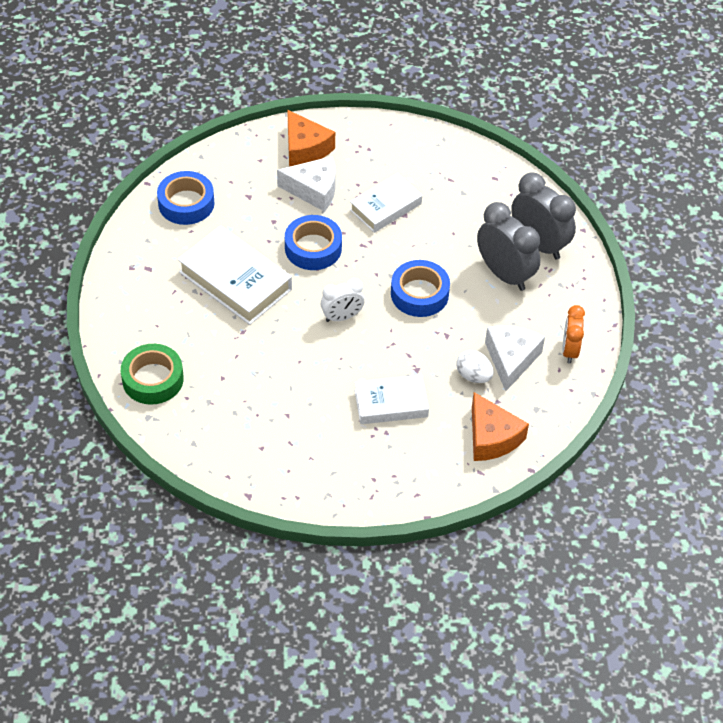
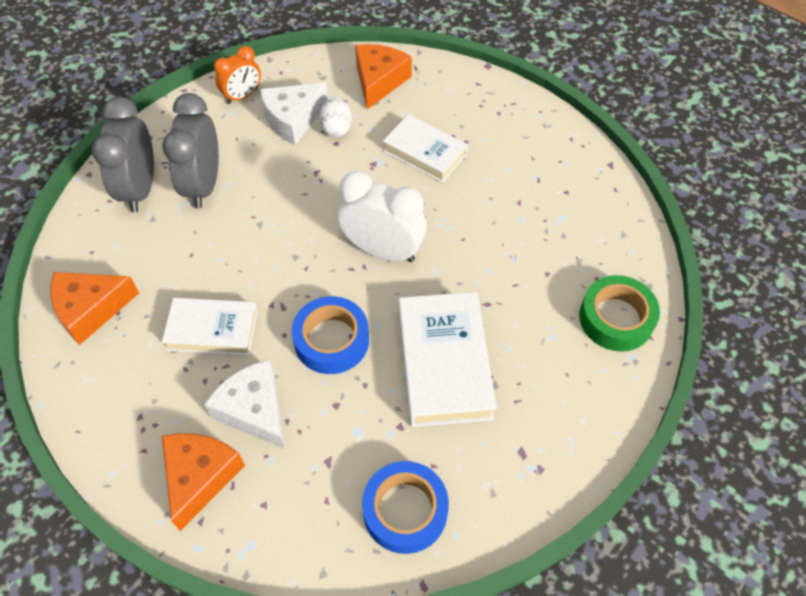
camera: 135 degrees left, 5 degrees up
white clock [321,278,365,322] -> white clock [338,171,427,262], size x1.66
blue tape [391,260,450,317] -> none
none -> orange cheese [50,272,139,345]

